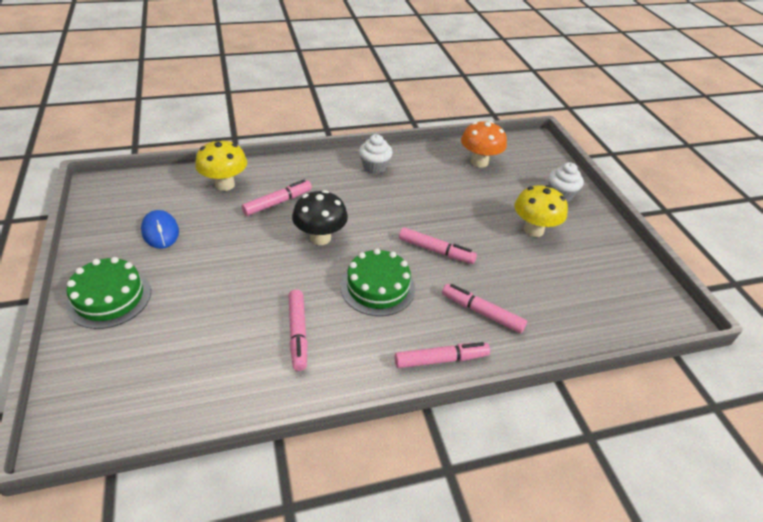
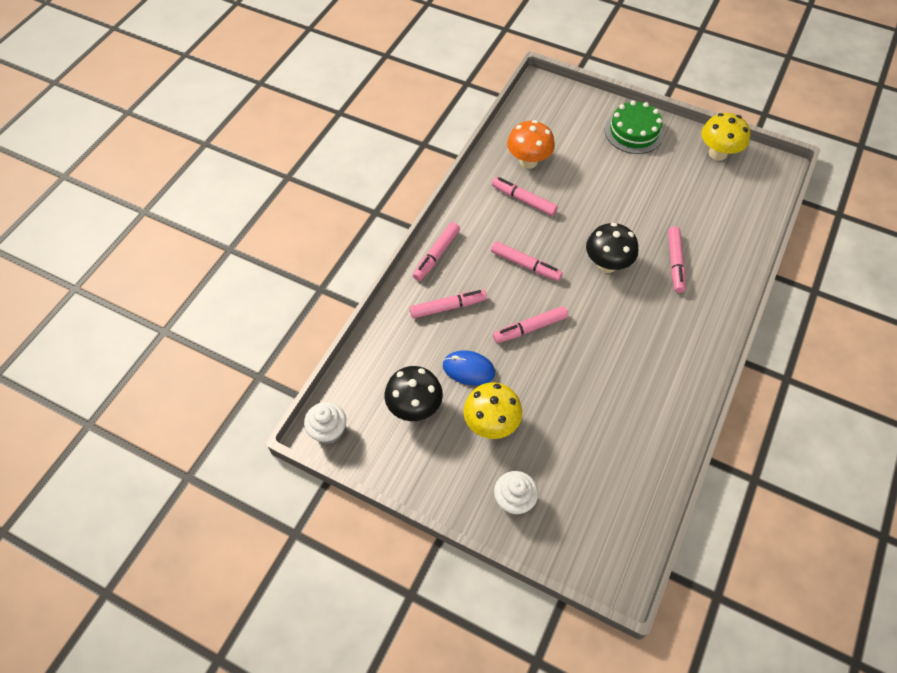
camera: 135 degrees right, 15 degrees up
blue mouse [141,210,179,249] -> blue mouse moved to [443,350,495,386]
yellow mushroom [195,139,247,191] -> yellow mushroom moved to [701,113,750,161]
green cake [341,248,415,316] -> pink marker [491,241,563,281]
white cupcake [359,134,393,174] -> white cupcake moved to [304,402,346,444]
orange mushroom [461,121,507,168] -> orange mushroom moved to [507,120,555,169]
none -> black mushroom [385,366,443,421]

